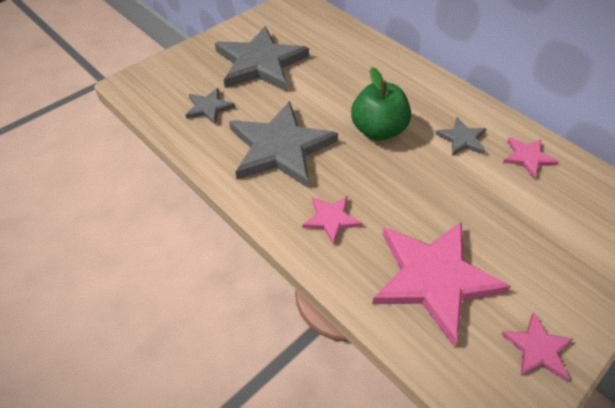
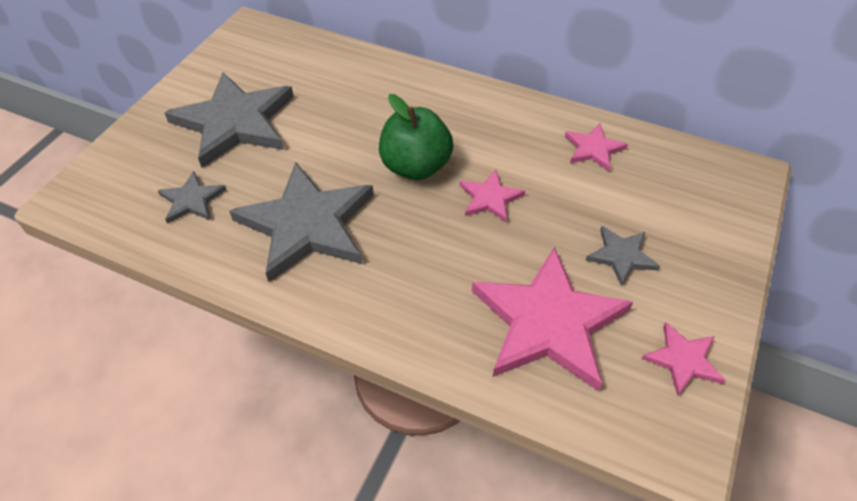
camera: 20 degrees left, 0 degrees up
pink star [302,196,362,245] -> pink star moved to [459,169,525,223]
grey star [436,117,486,156] -> grey star moved to [586,226,660,286]

